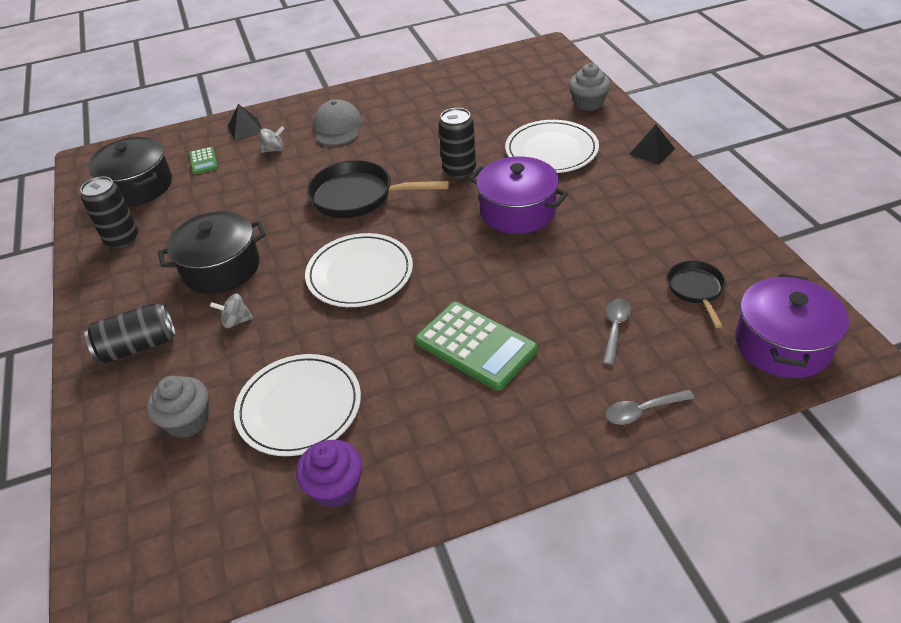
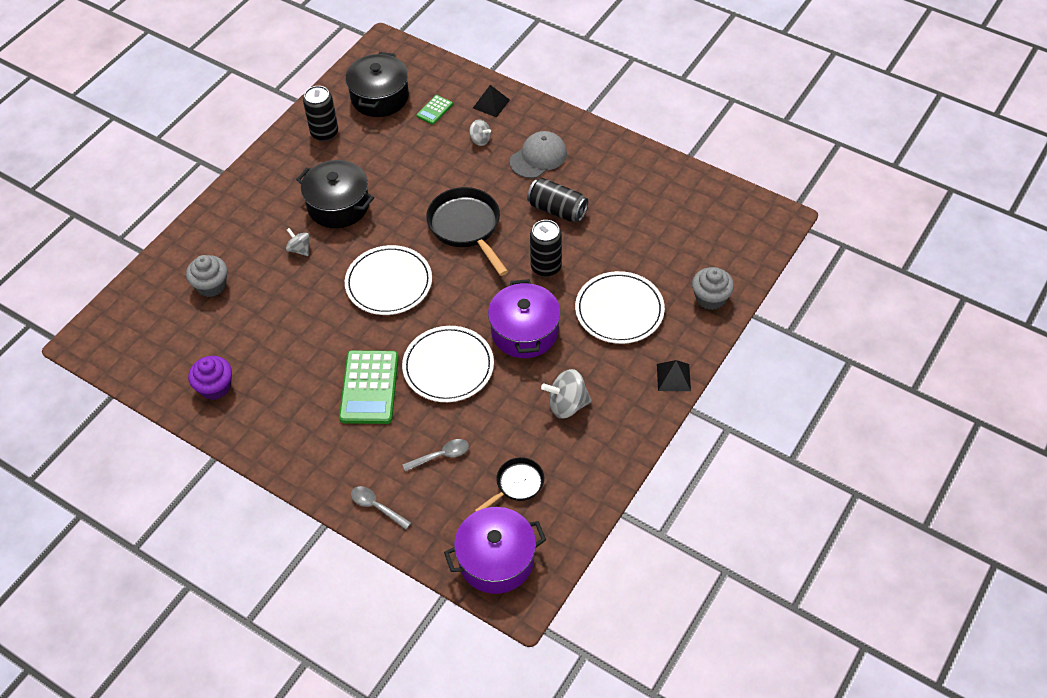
camera: 50 degrees right, 10 degrees up
black can [84,303,176,363] -> black can moved to [527,178,588,222]
white plate [234,354,361,456] -> white plate moved to [402,326,494,402]
none -> grey spinning top [541,369,592,419]

